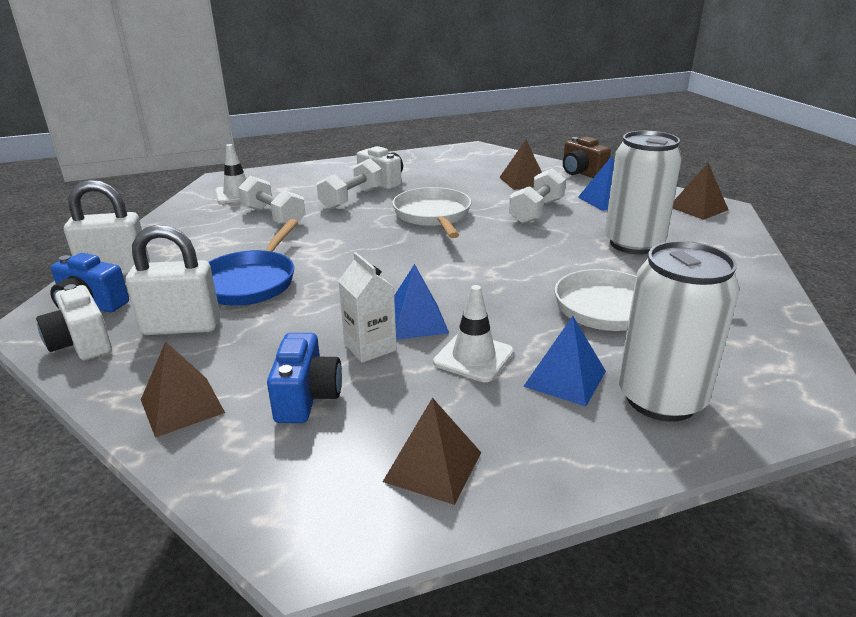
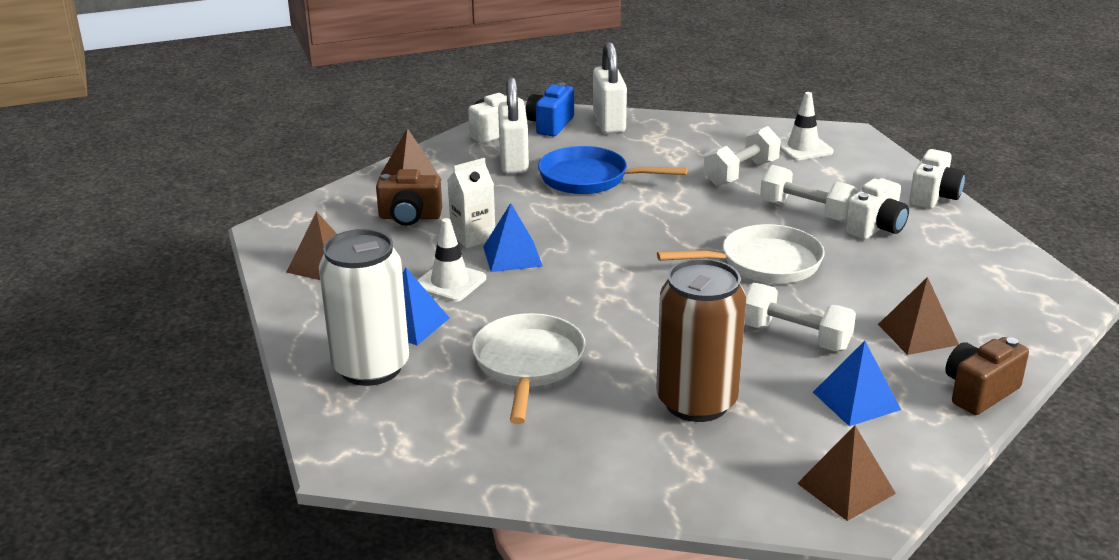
camera: 90 degrees right, 0 degrees up
blue camera [267,333,342,423] -> brown camera [376,169,442,226]
white can [605,131,682,254] -> brown can [656,259,746,422]
none -> white camera [909,149,965,209]

